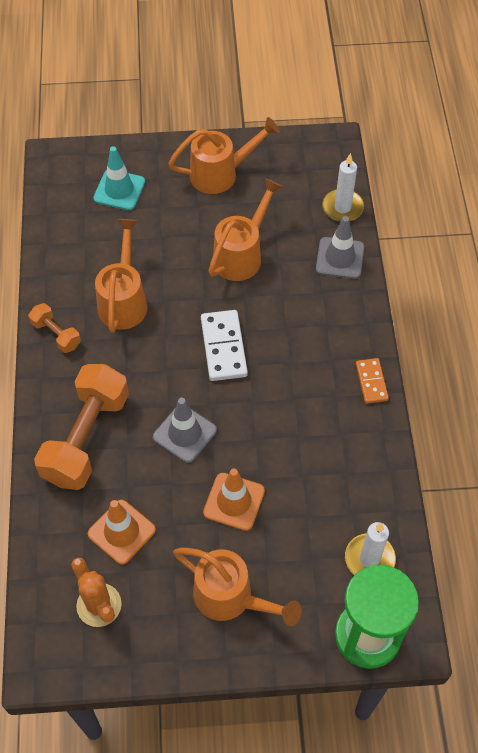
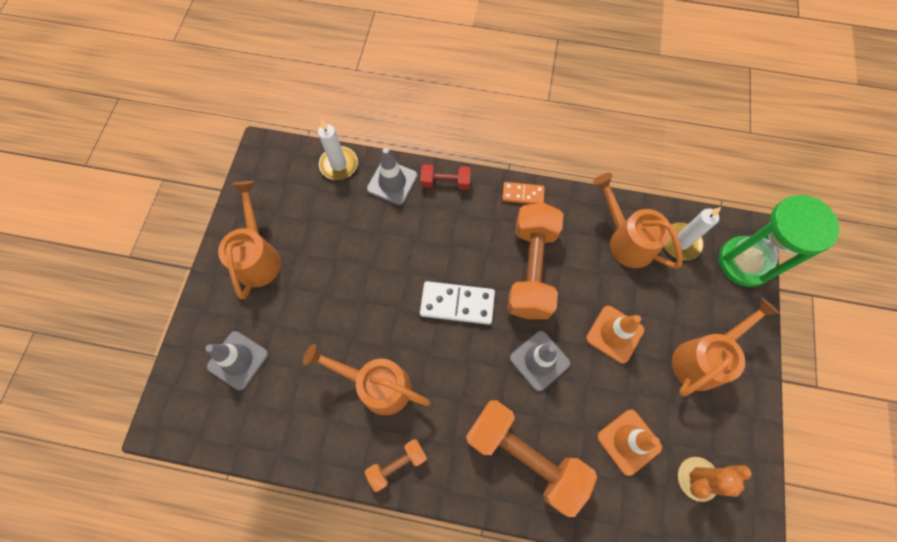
camera: 75 degrees left, 10 degrees up
turquoise traffic cone [93,146,145,210] -> grey traffic cone [205,331,268,390]
orange watering can [209,178,283,281] -> orange watering can moved to [593,173,683,269]
none -> red dumbbell [421,164,471,190]
none -> orange dumbbell [507,203,563,319]

